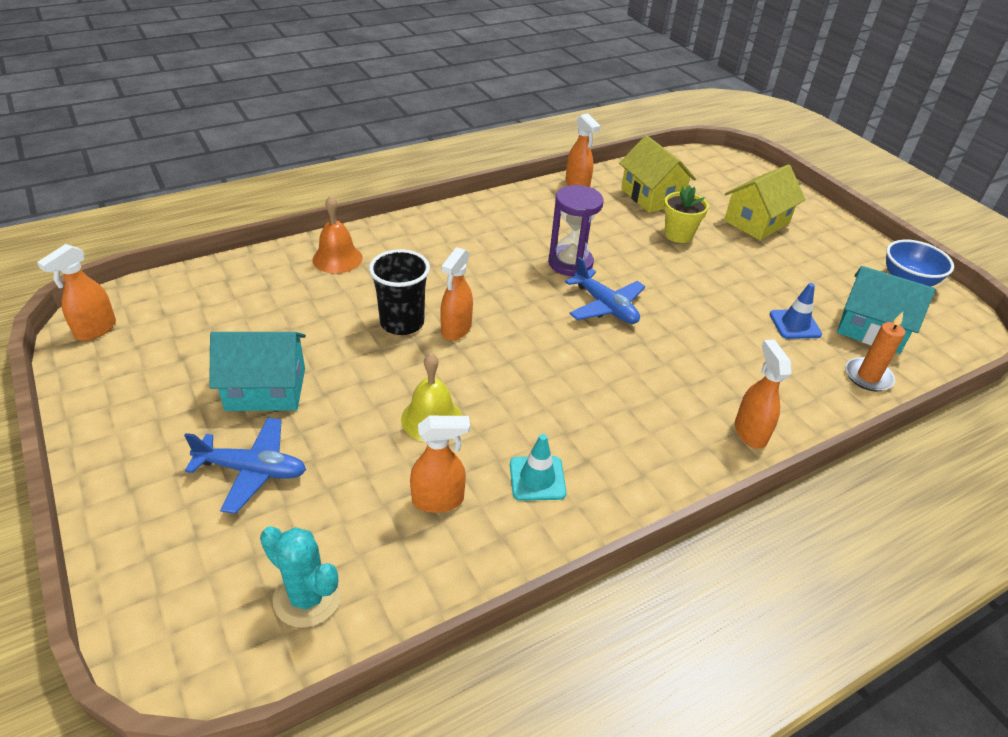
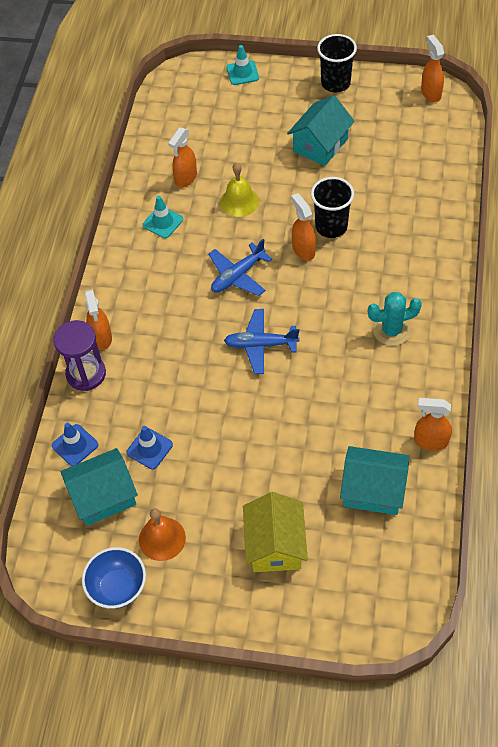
camera: 135 degrees right, 15 degrees up
blue plane [184,417,306,514] -> blue plane moved to [208,239,272,296]
turquoise cactus [260,526,342,628] -> turquoise cactus moved to [368,292,422,346]
orange bell [313,195,363,273] -> orange bell moved to [139,508,186,561]
purple hourglass [548,185,603,276] -> purple hourglass moved to [53,320,106,391]
yellow house [619,135,696,213] -> turquoise house [340,446,409,515]
yellow flower pot [664,185,709,243] -> none
orange spray bottle [735,340,792,449] -> orange spray bottle turned 45 degrees clockwise [85,289,112,350]
orange candle [846,312,905,392] -> blue traffic cone [52,422,98,466]
none -> turquoise traffic cone [226,45,259,85]
none -> black cup [317,34,357,92]

